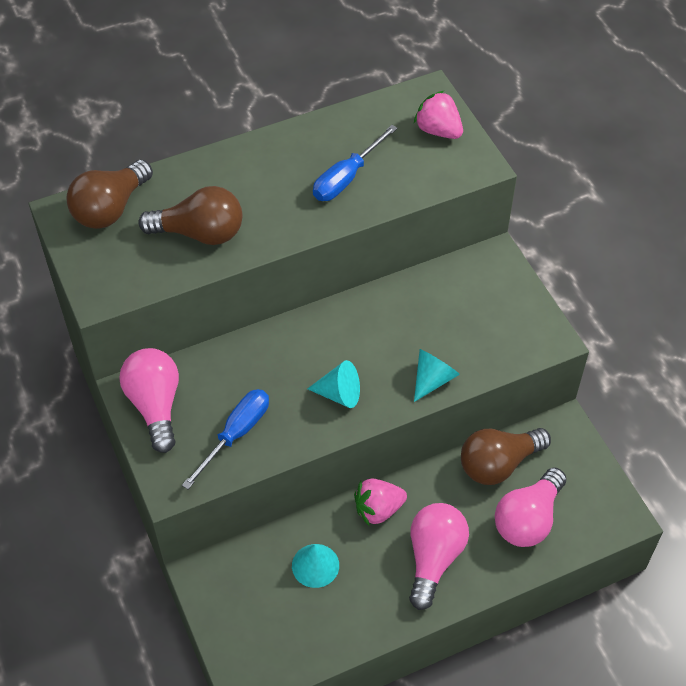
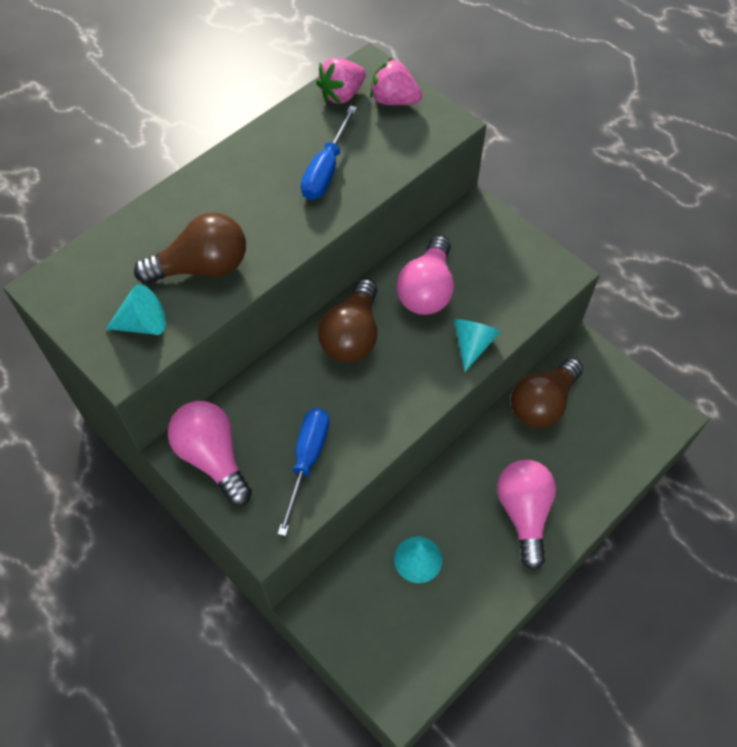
camera: 20 degrees left, 5 degrees up
brown light bulb [66,160,153,229] -> brown light bulb moved to [318,279,377,363]
turquoise cone [307,360,360,408] -> turquoise cone moved to [106,284,166,335]
pink strawberry [354,479,407,525] -> pink strawberry moved to [316,58,366,104]
pink light bulb [495,467,567,547] -> pink light bulb moved to [397,235,454,315]

